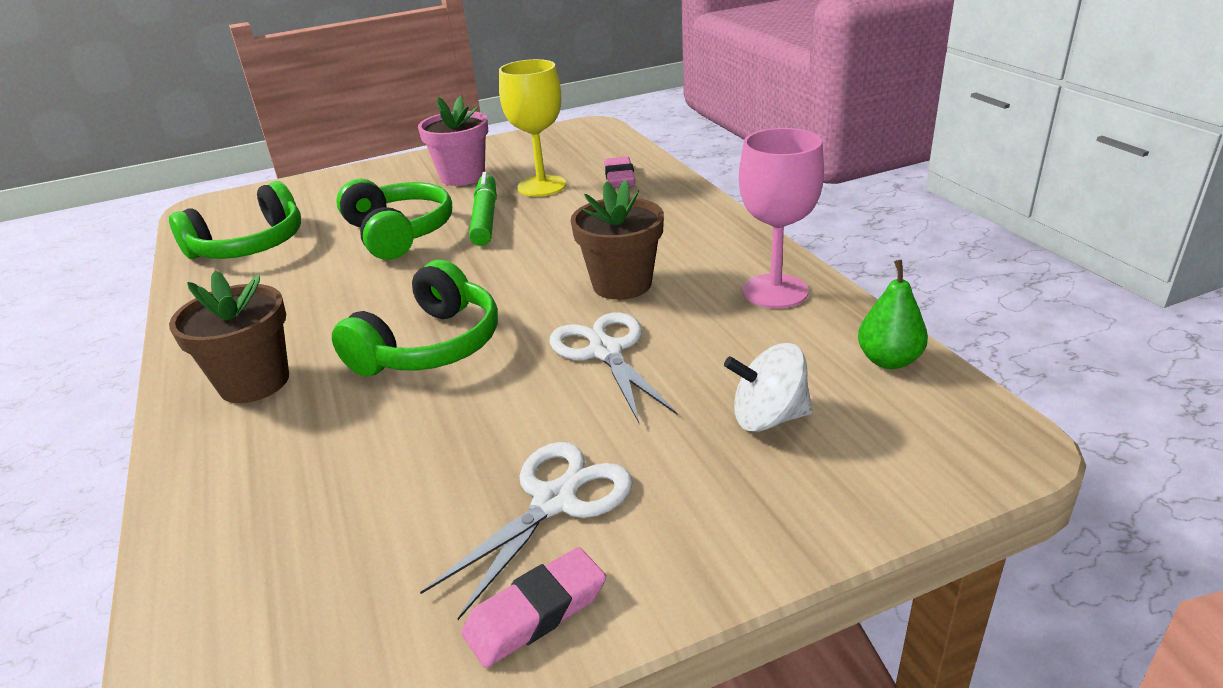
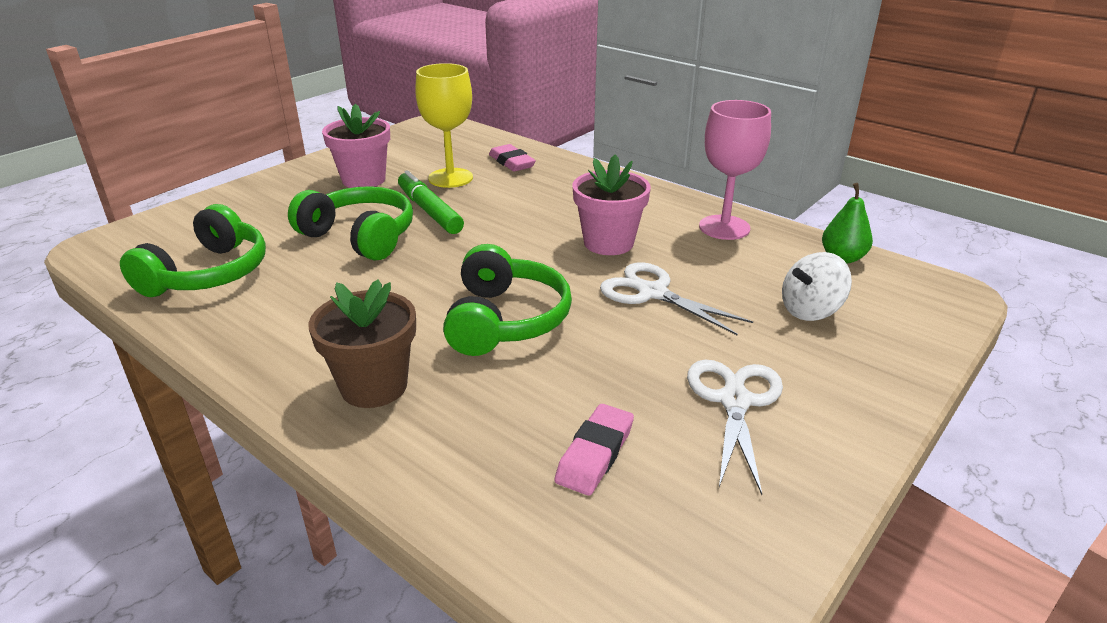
camera: 30 degrees left, 0 degrees up
pink eraser [461,547,606,668] -> pink eraser moved to [554,404,634,496]
brown flower pot [571,180,664,300] -> pink flower pot [573,155,651,255]

